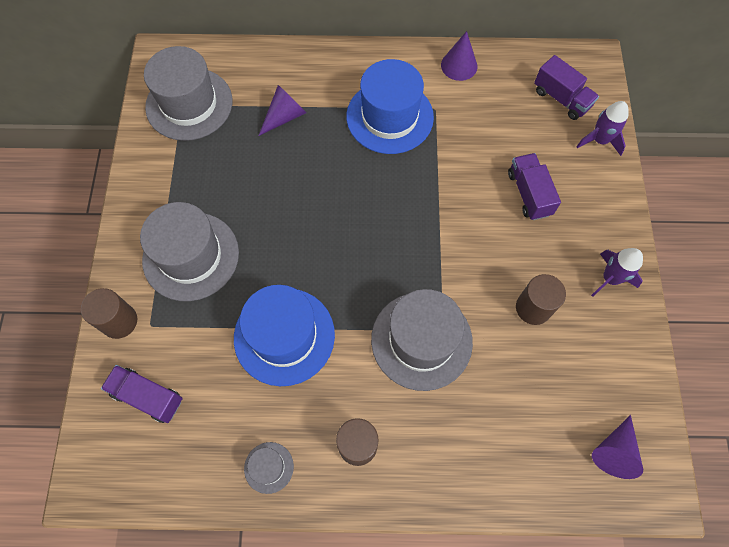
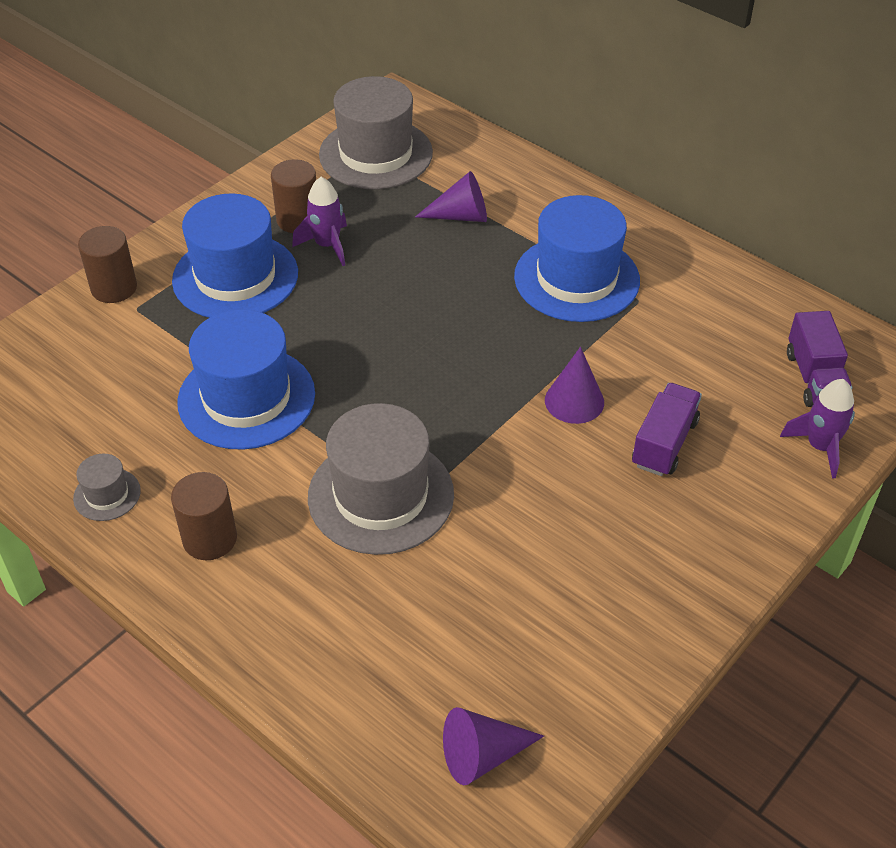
camera: 40 degrees right, 20 degrees down
purple truck [101,365,183,423] -> none
grey hat [140,202,239,301] -> blue hat [172,193,298,318]
purple cone [441,31,477,81] -> purple cone moved to [545,347,604,424]
brown cylinder [516,274,566,325] -> brown cylinder moved to [271,159,316,233]
purple rocket [591,248,643,297] -> purple rocket moved to [292,177,347,266]

